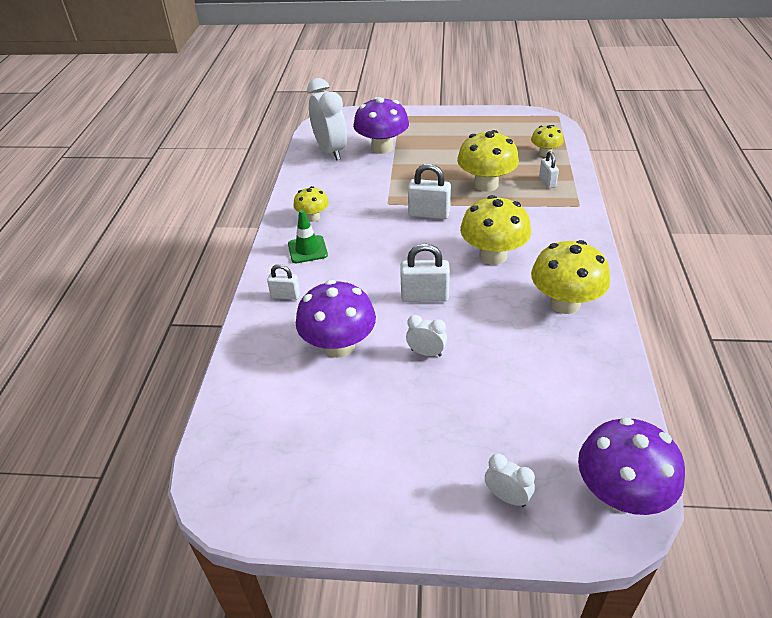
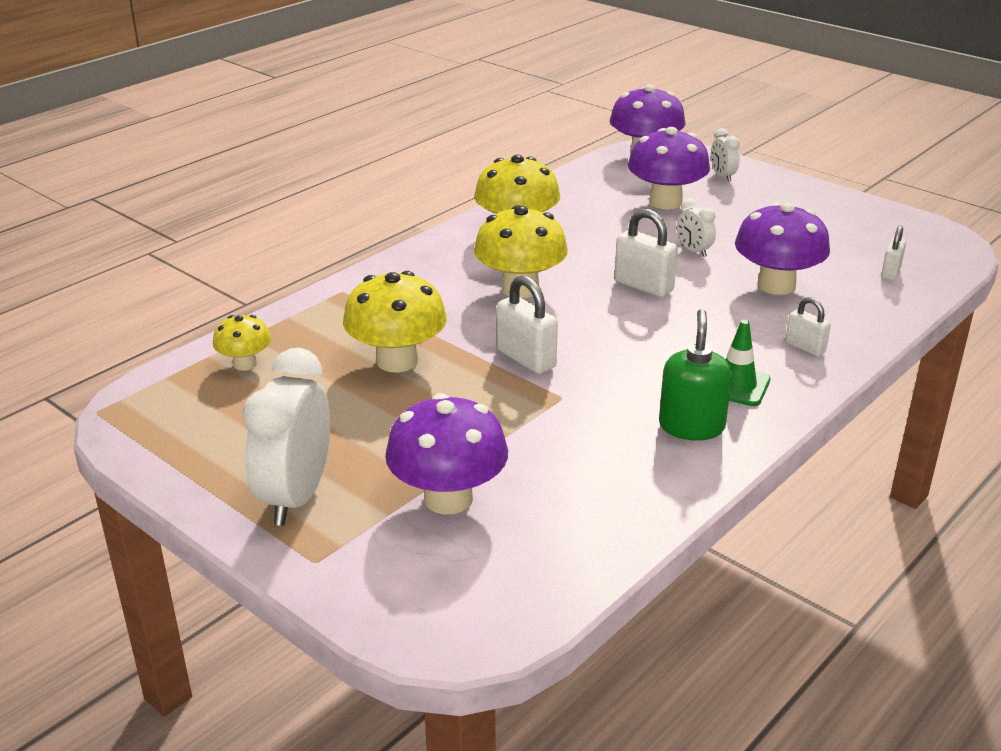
camera: 145 degrees left, 10 degrees down
yellow mushroom [293,186,329,222] -> green soap dispenser [659,309,732,441]
white clock [307,78,347,160] -> white clock moved to [242,348,330,526]
white padlock [539,151,559,188] -> white padlock moved to [881,225,906,281]
none -> purple mushroom [628,127,710,209]

